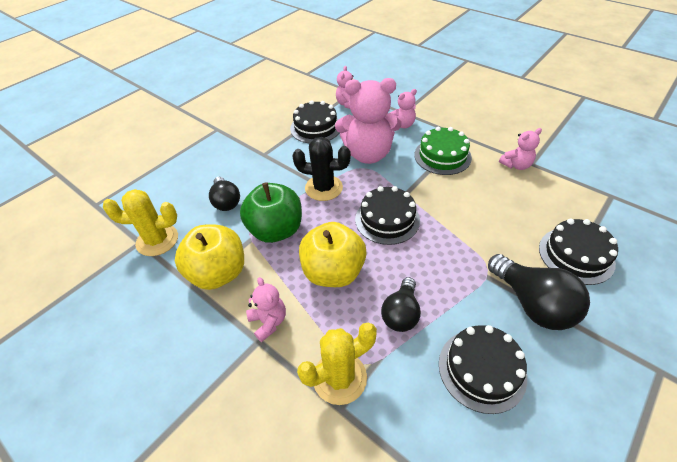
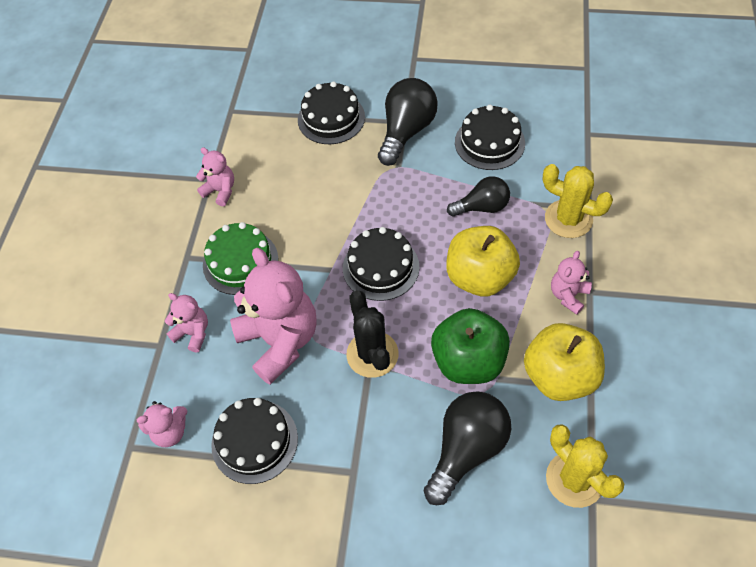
camera: 120 degrees left, 10 degrees up
black light bulb [209,176,240,211] -> black light bulb [424,391,511,505], size x1.55

